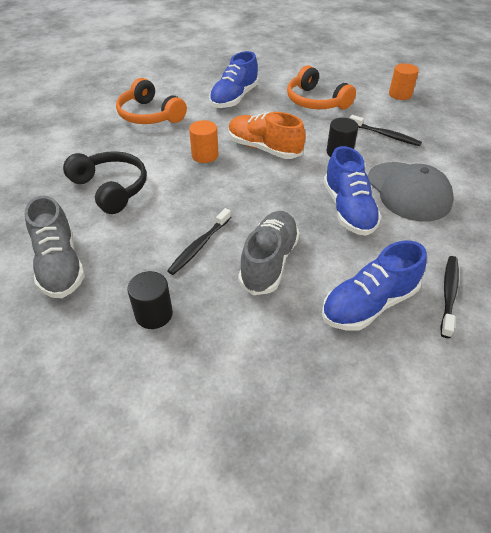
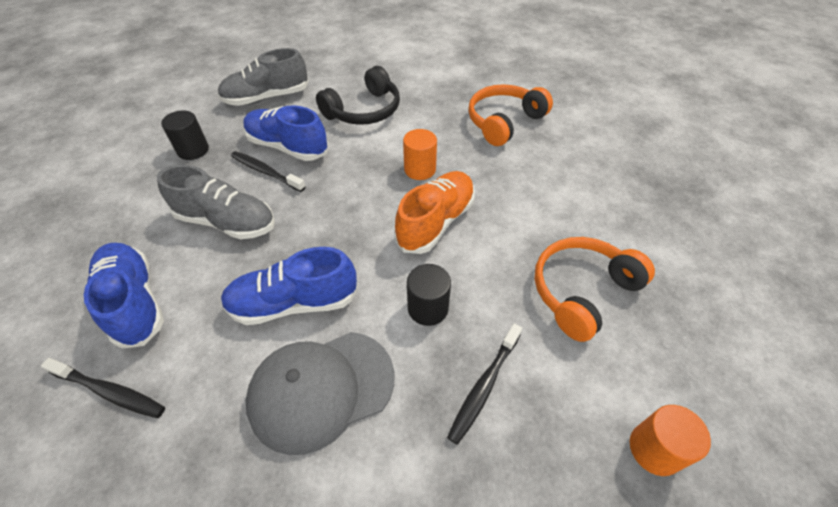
camera: 90 degrees right, 5 degrees up
blue shoe [209,51,259,108] -> blue shoe moved to [244,105,328,161]

